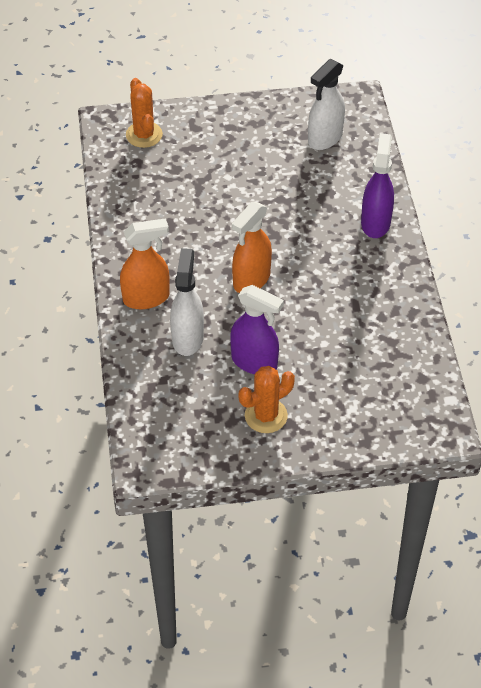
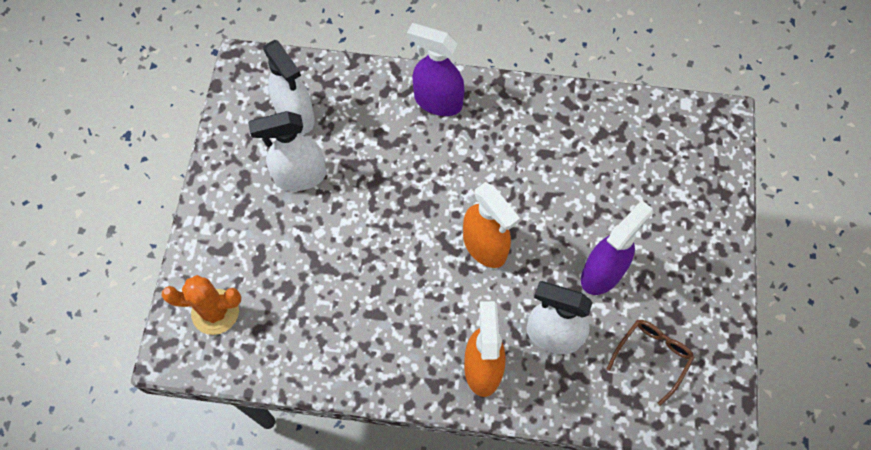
camera: 75 degrees left, 15 degrees up
orange cactus [239,366,295,433] -> none
none -> white spray bottle [248,111,326,191]
none -> brown glasses [607,320,695,406]

